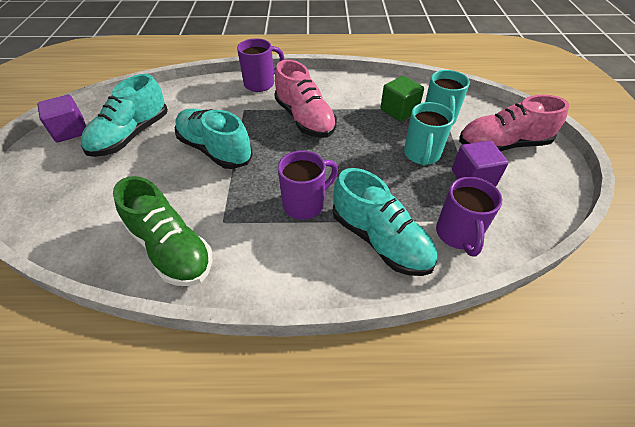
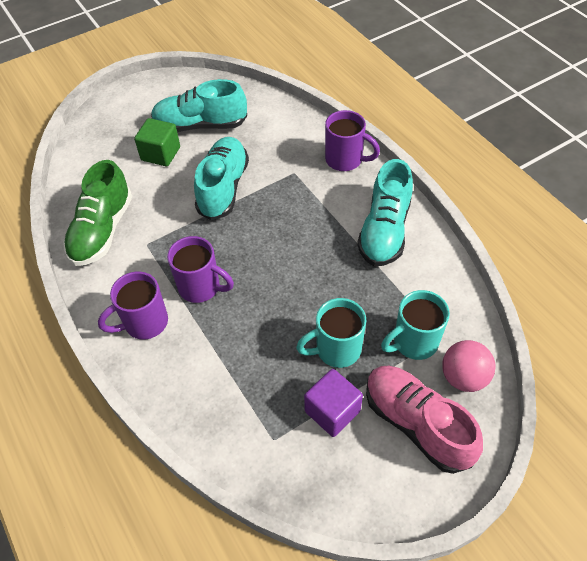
camera: 60 degrees right, 5 degrees up
purple cube [37,95,86,142] -> none
pink shoe [274,60,337,138] -> none
turquoise shoe [333,168,437,276] -> turquoise shoe moved to [357,159,413,266]
green cube [380,76,424,121] -> green cube moved to [134,118,180,166]
purple mug [436,177,502,257] -> purple mug moved to [98,272,168,339]
none -> pink ball [442,340,496,392]

